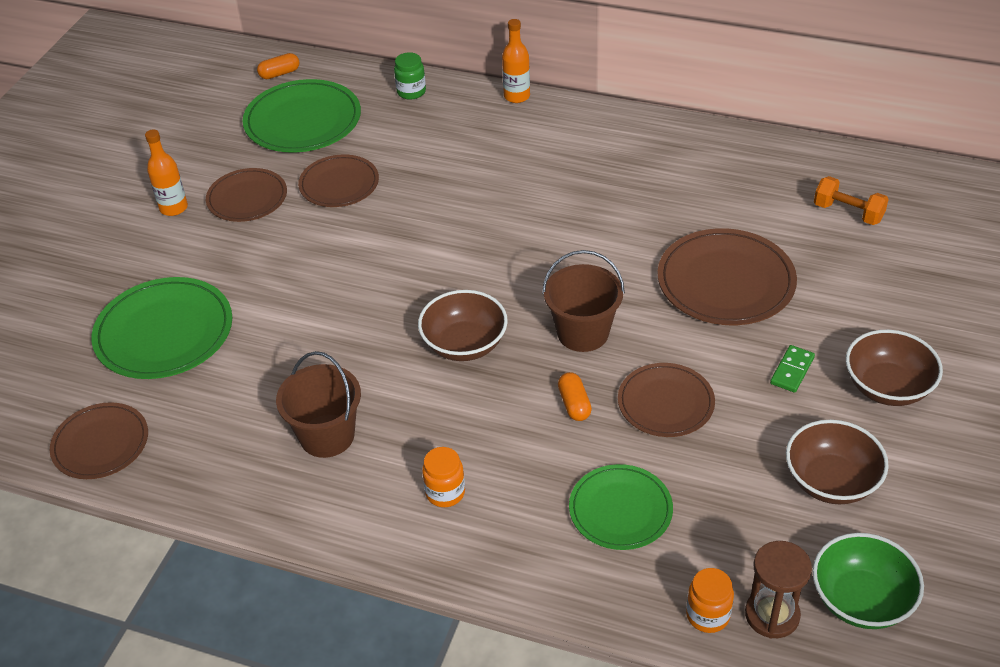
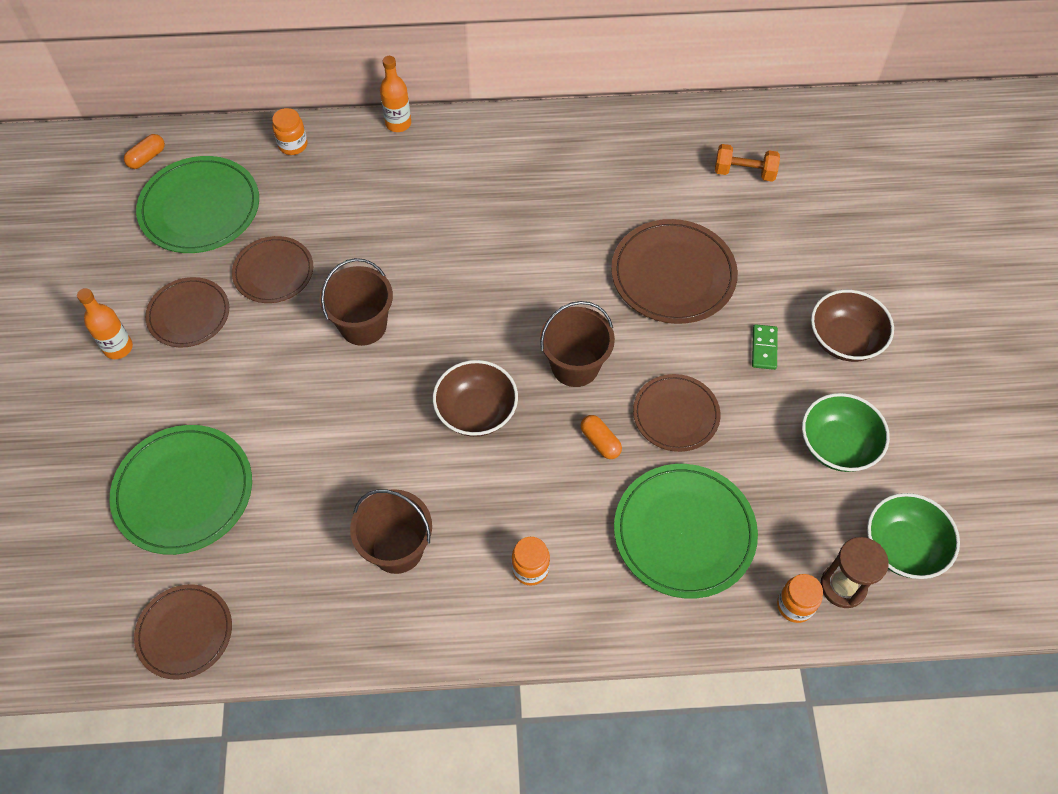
camera: 25 degrees left, 15 degrees up
green jar [394,52,426,100] -> orange jar [272,108,307,155]
green plate [569,464,673,550] -> green plate [614,464,758,599], size x1.55
brown bowl [786,420,889,504] -> green bowl [802,393,890,472]
none -> brown bucket [320,258,393,346]

